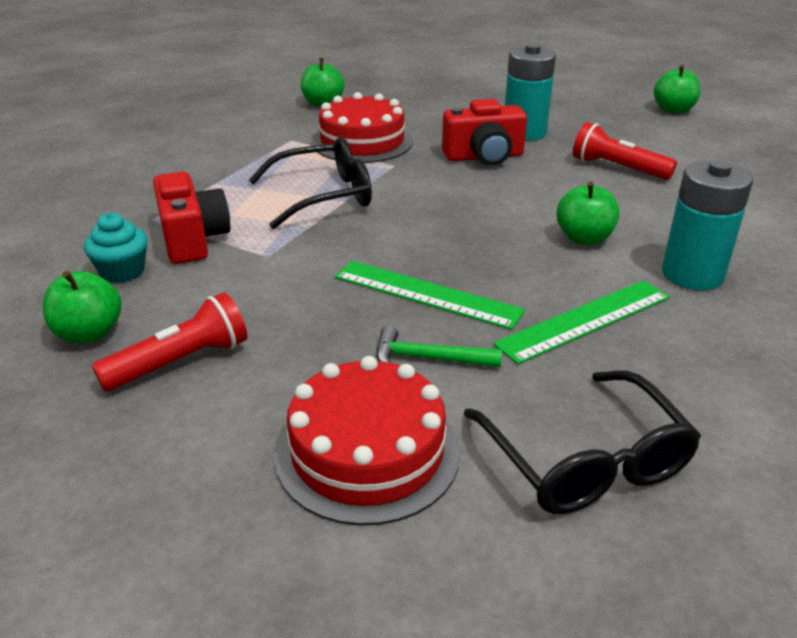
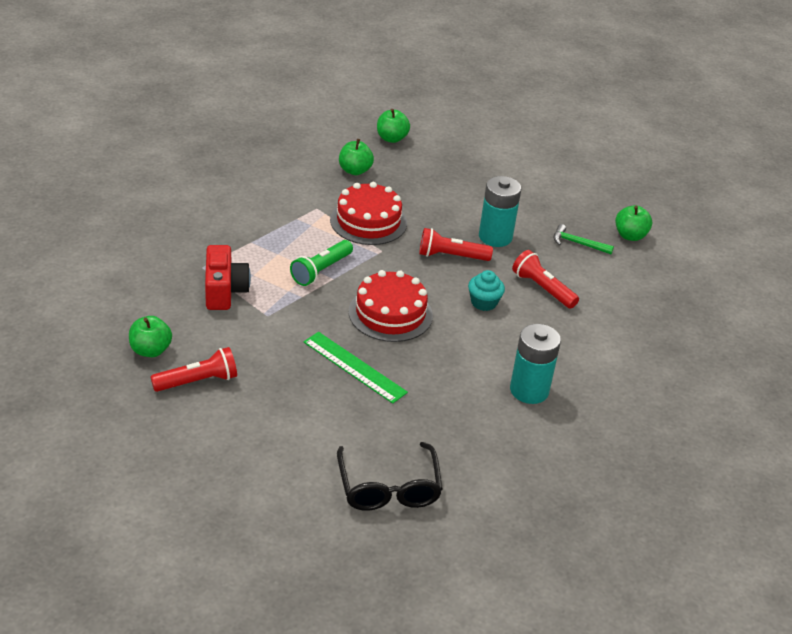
camera: 10 degrees right, 5 degrees up
turquoise cupcake [84,213,147,283] -> turquoise cupcake moved to [468,270,505,311]
black glasses [249,137,372,229] -> green flashlight [290,240,353,286]
red cake [275,356,460,526] -> red cake moved to [349,270,433,342]
green hammer [376,326,502,367] -> green hammer moved to [554,224,614,254]
red camera [442,99,527,166] -> red flashlight [419,228,493,261]
green ruler [493,280,670,364] -> none
green apple [556,182,619,245] -> green apple moved to [377,109,410,143]

